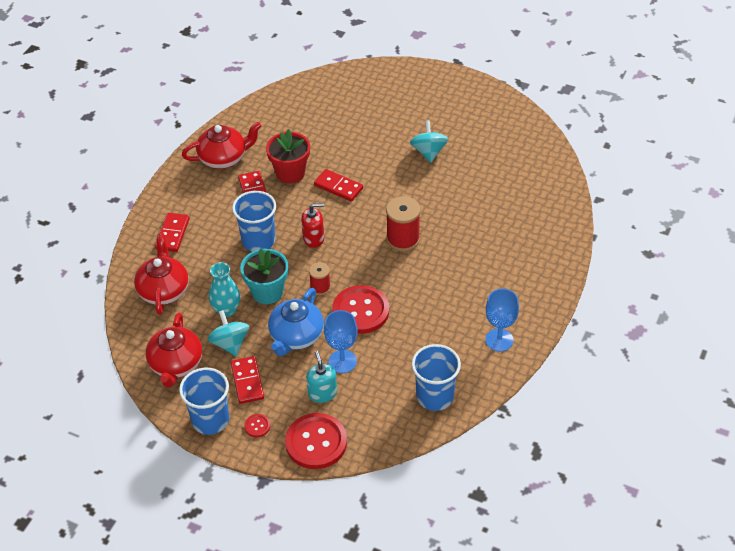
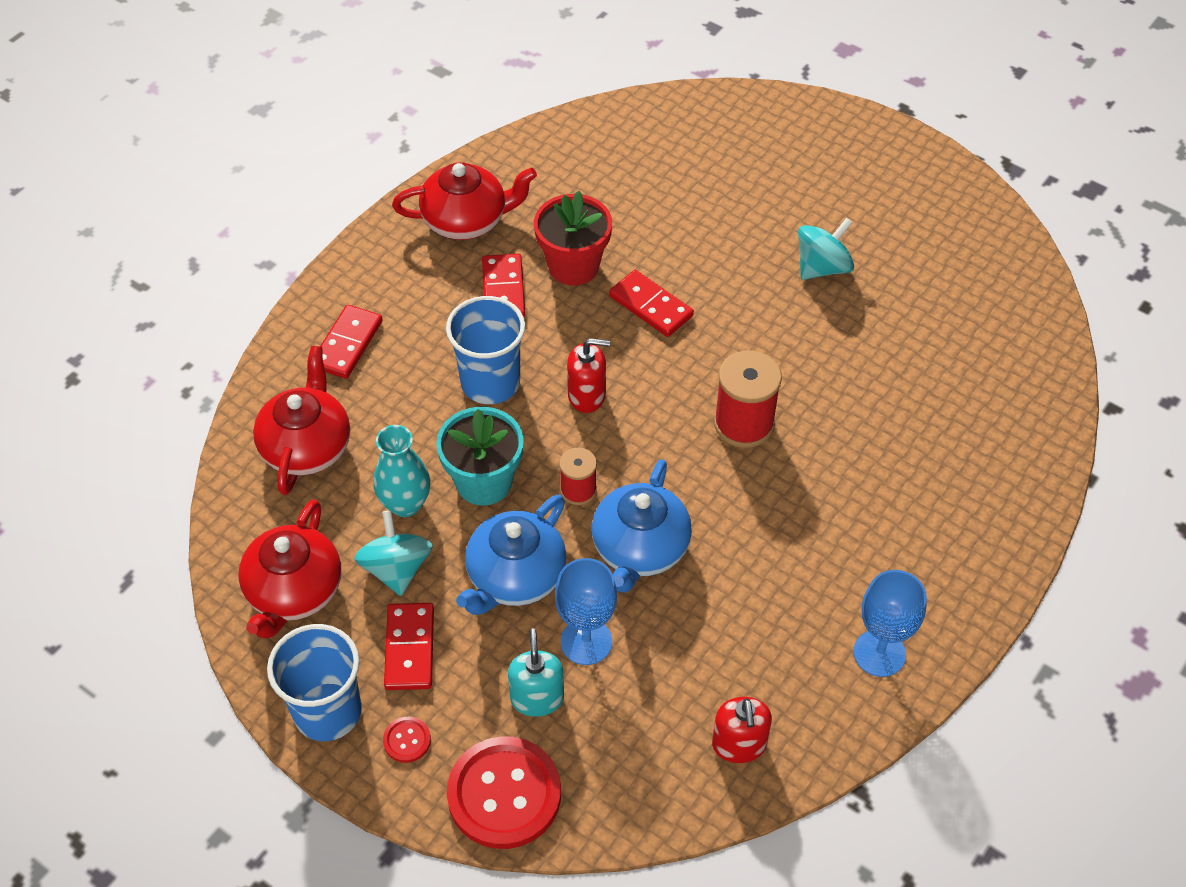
camera: 10 degrees right, 5 degrees up
red button [332,285,389,334] -> blue teapot [592,459,692,593]
turquoise spinning top [410,120,448,163] -> turquoise spinning top turned 45 degrees clockwise [798,218,854,280]
blue cup [412,344,461,411] -> red soap dispenser [712,697,772,763]

